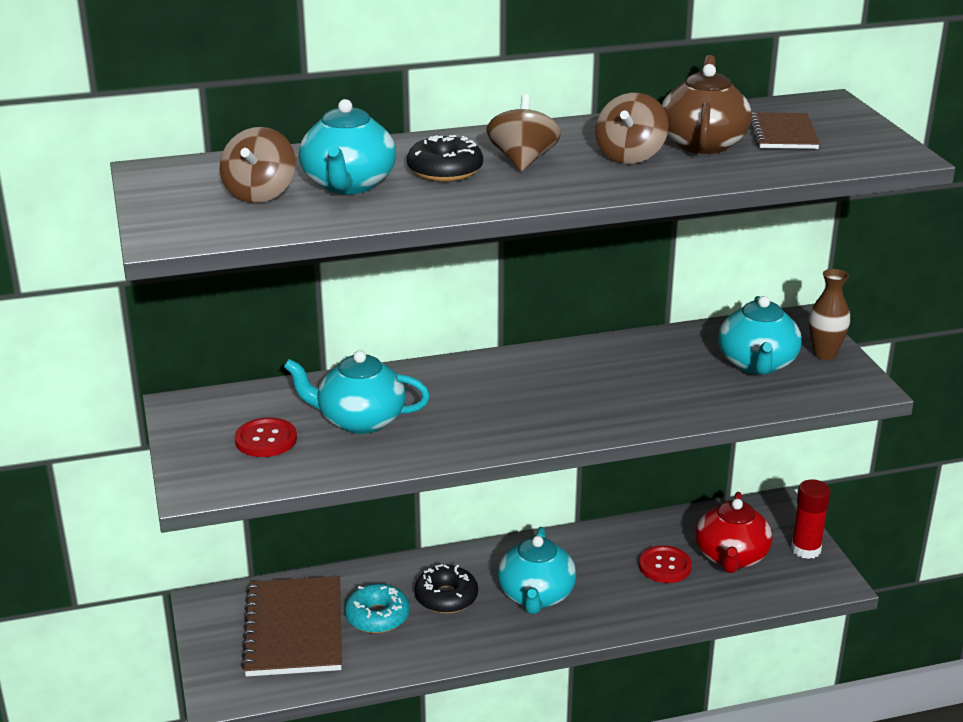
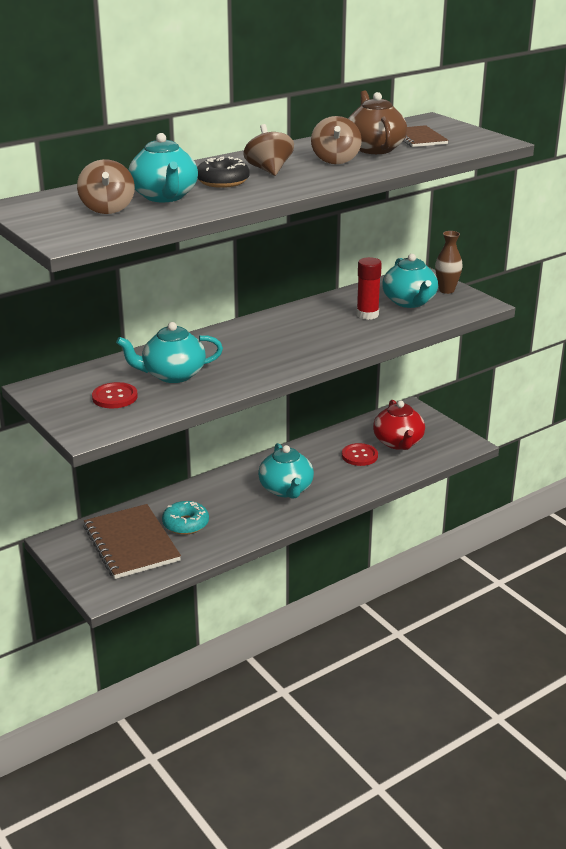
camera: 20 degrees left, 0 degrees up
black donut [415,564,478,614] -> none
red glue stick [791,479,831,559] -> red glue stick moved to [356,257,382,320]

